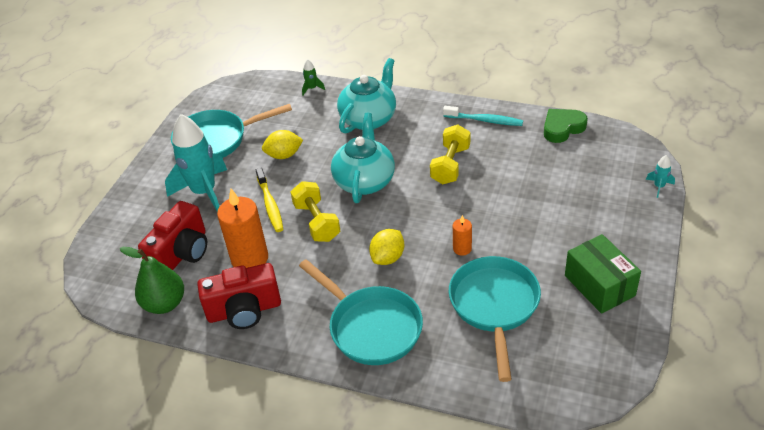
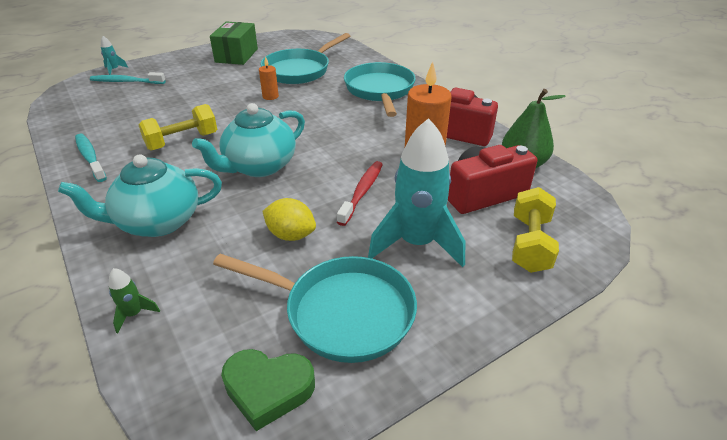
camera: 145 degrees left, 5 degrees down
yellow toothbrush [256,168,283,232] -> red toothbrush [337,161,383,226]
yellow dumbbell [291,181,340,242] -> yellow dumbbell moved to [512,187,559,273]
yellow lemon [369,229,404,265] -> none
green heart [544,109,588,143] -> green heart moved to [221,349,315,431]
none -> turquoise toothbrush [90,72,166,84]

